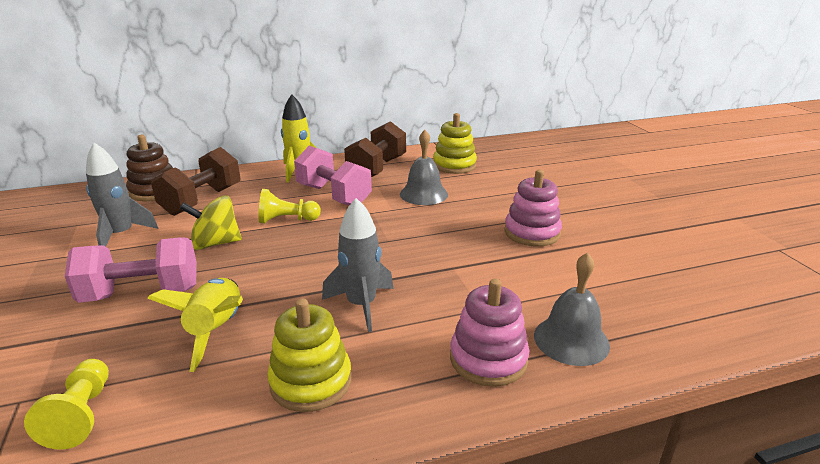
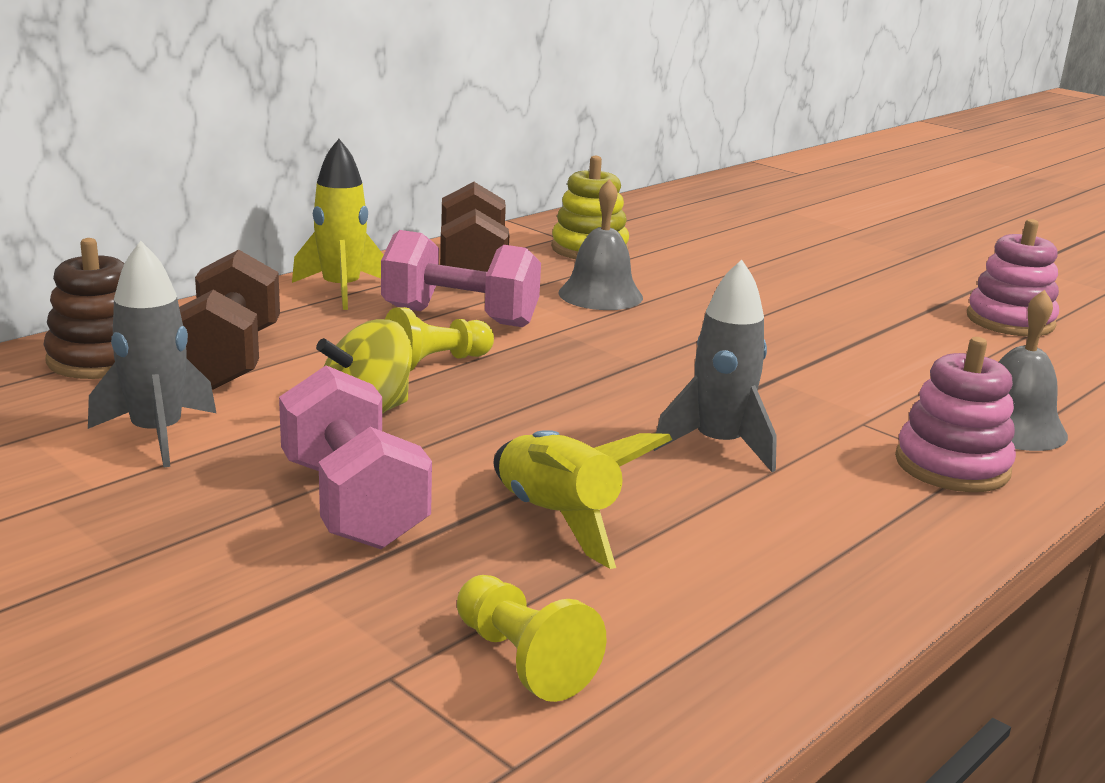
camera: 30 degrees left, 5 degrees down
pink dumbbell [65,237,197,303] -> pink dumbbell turned 75 degrees counterclockwise [279,365,432,549]
yellow stacking toy [267,299,352,412] -> none
pink stacking toy [504,169,562,247] -> pink stacking toy moved to [967,219,1059,336]

